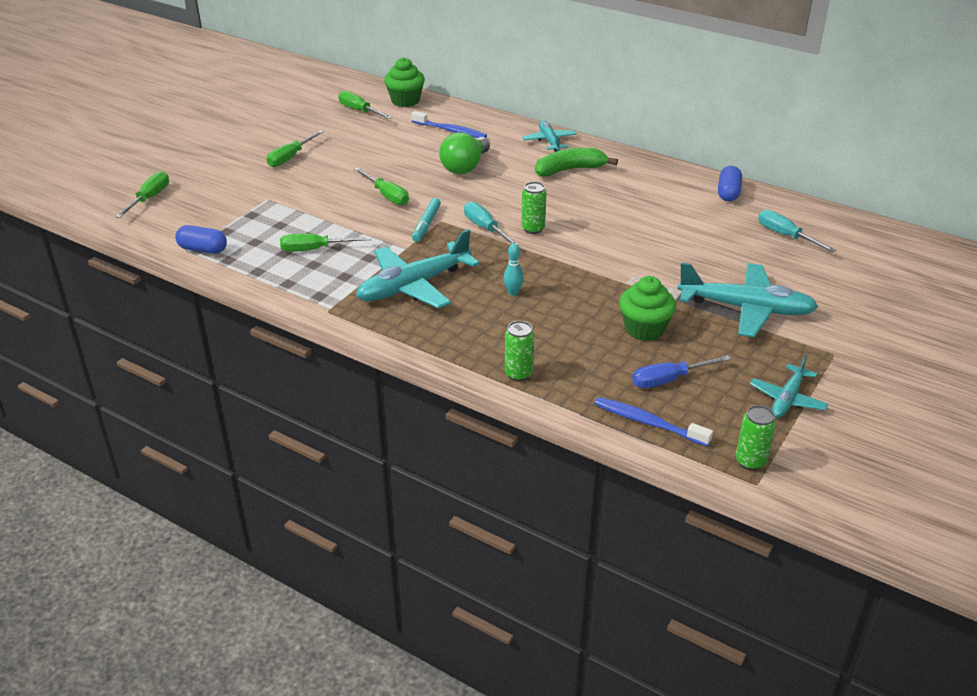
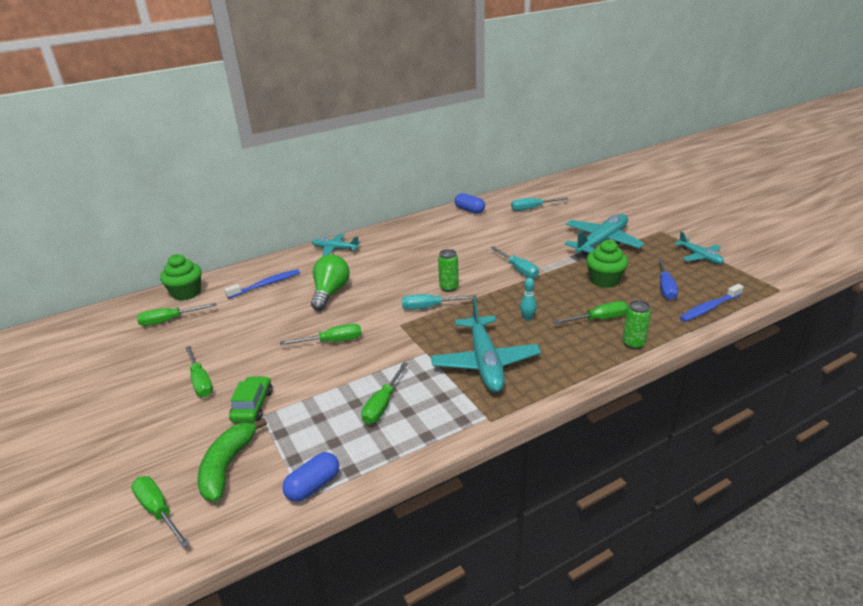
camera: 60 degrees left, 5 degrees down
turquoise marker [412,198,441,242] -> none
green light bulb [439,132,490,174] -> green light bulb turned 135 degrees counterclockwise [311,254,350,311]
green banana [535,148,618,177] -> green banana moved to [197,418,267,502]
green can [736,405,776,471] -> none
none -> green car [229,376,273,423]
none -> turquoise screwdriver [490,246,539,278]
none -> green screwdriver [553,301,628,324]

